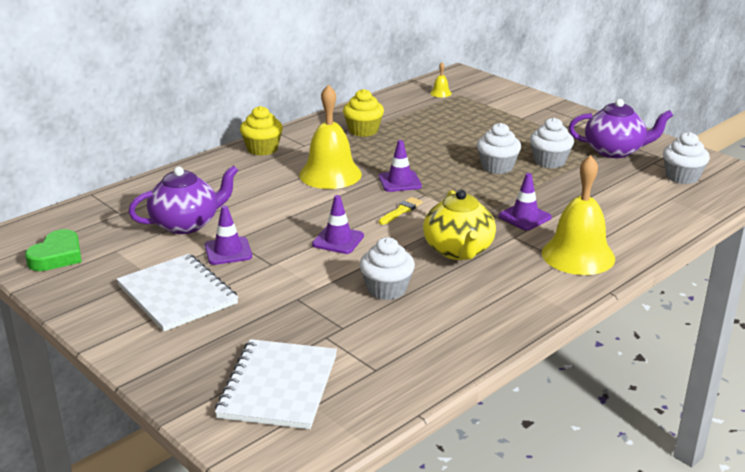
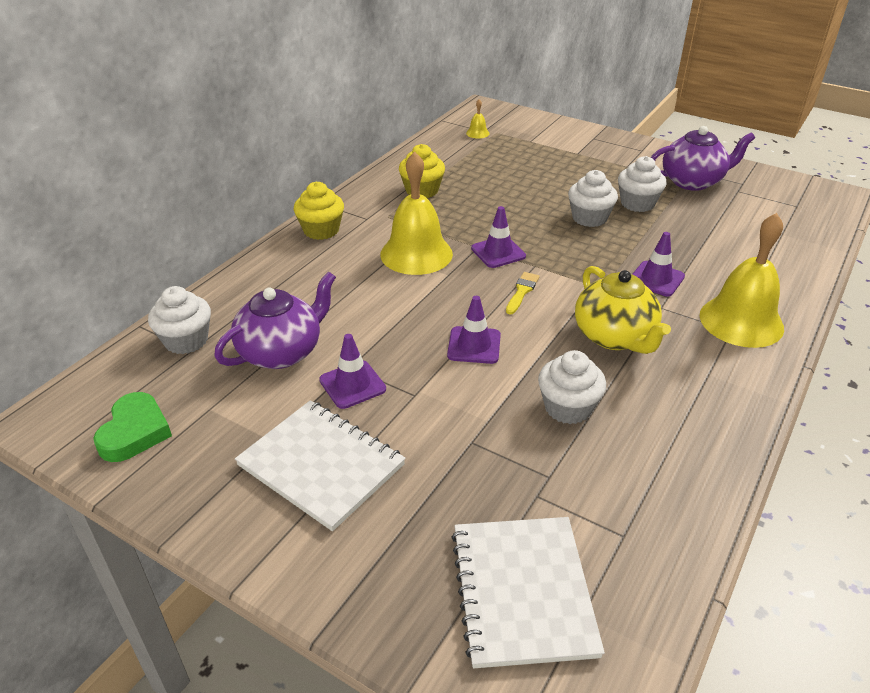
camera: 15 degrees left, 10 degrees up
white cupcake [663,132,710,184] -> white cupcake moved to [148,286,211,354]

